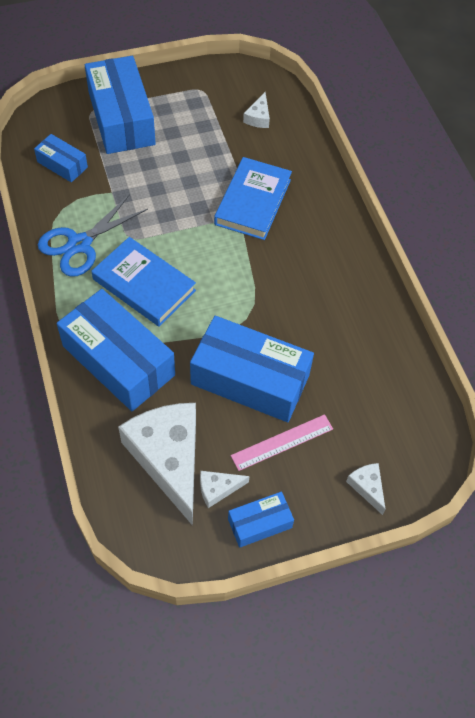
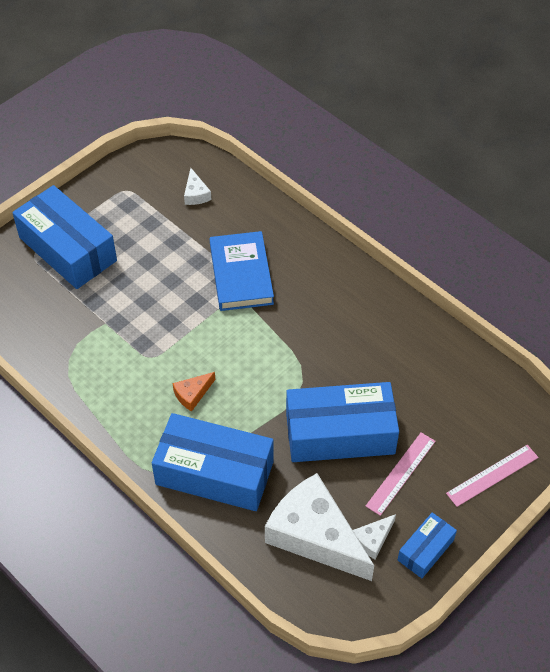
camera: 25 degrees left, 5 degrees down
blue box [34,134,88,182] -> none
blue scissors [38,194,148,277] -> none
blue book [92,237,196,327] -> orange cheese [172,372,215,411]
white cheese [346,463,386,515] -> pink ruler [446,445,539,507]

